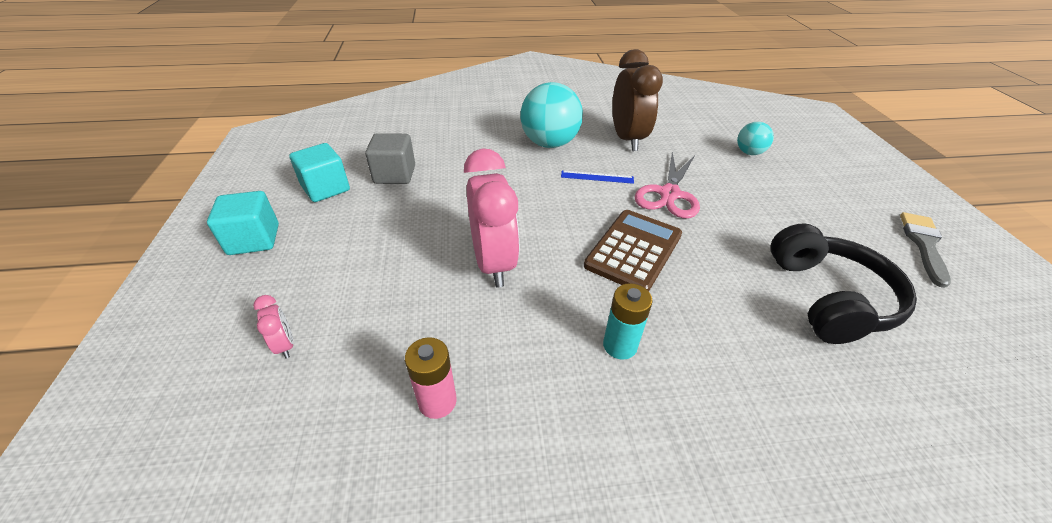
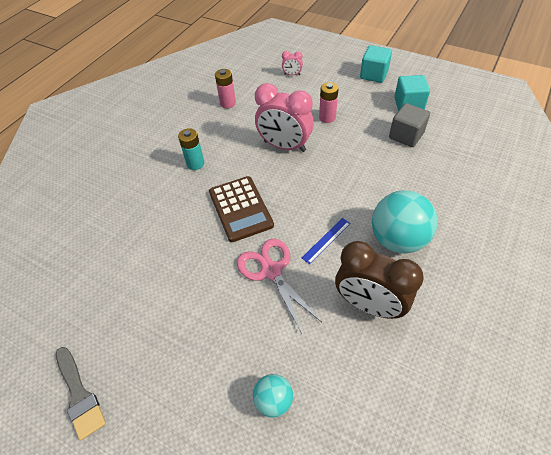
camera: 130 degrees right, 10 degrees up
black headphones [771,223,917,344] -> none
none -> pink battery [319,82,339,123]

